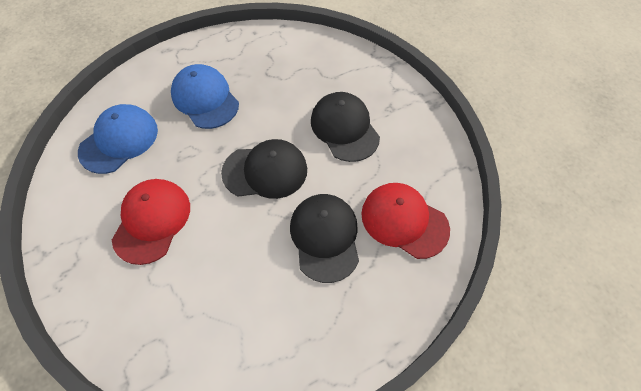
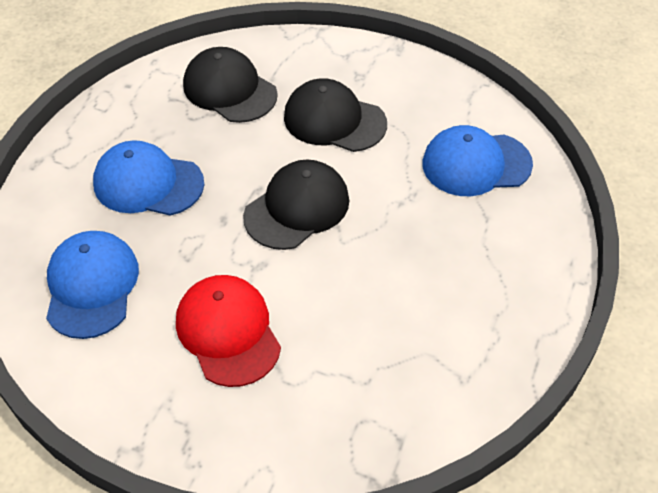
camera: 40 degrees left, 10 degrees down
black cap [290,194,359,283] -> black cap moved to [183,47,278,123]
red cap [361,183,450,259] -> blue cap [422,125,533,196]

